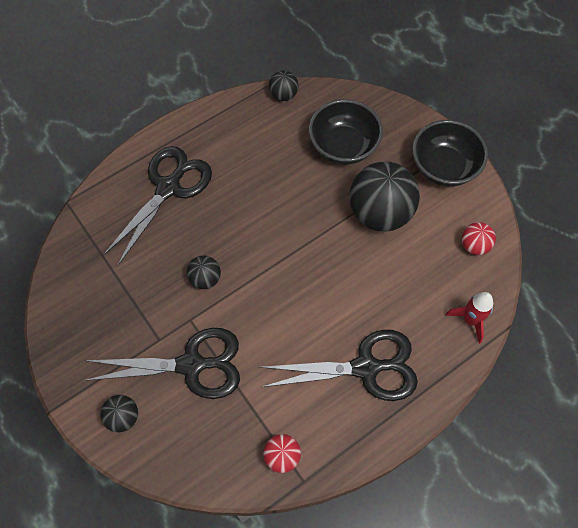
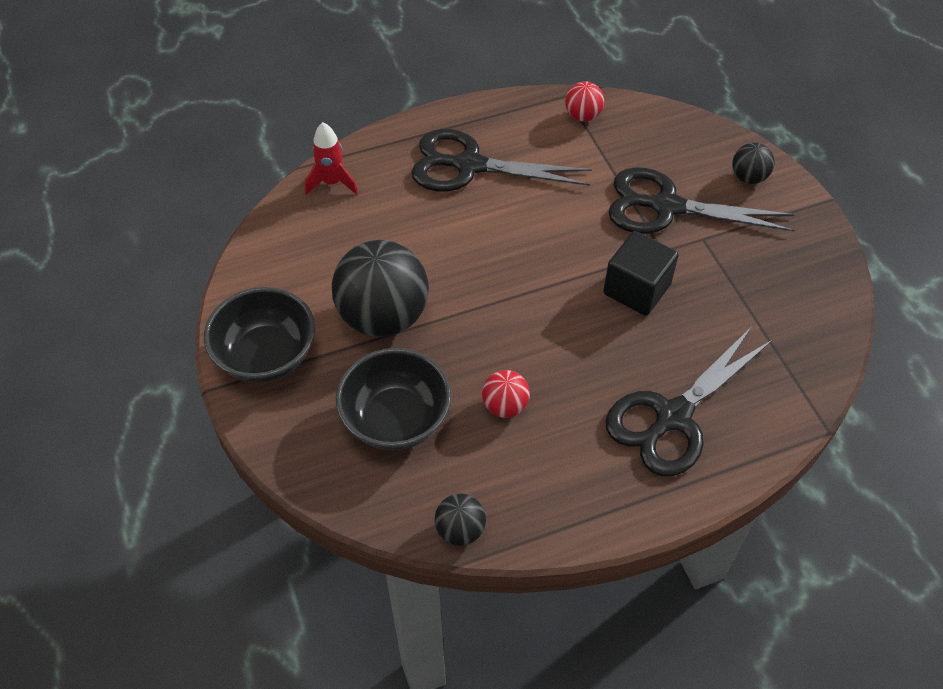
camera: 165 degrees left, 10 degrees down
black ball [187,255,221,289] -> black cube [603,231,679,316]
red ball [462,222,496,255] -> red ball moved to [482,370,530,418]

